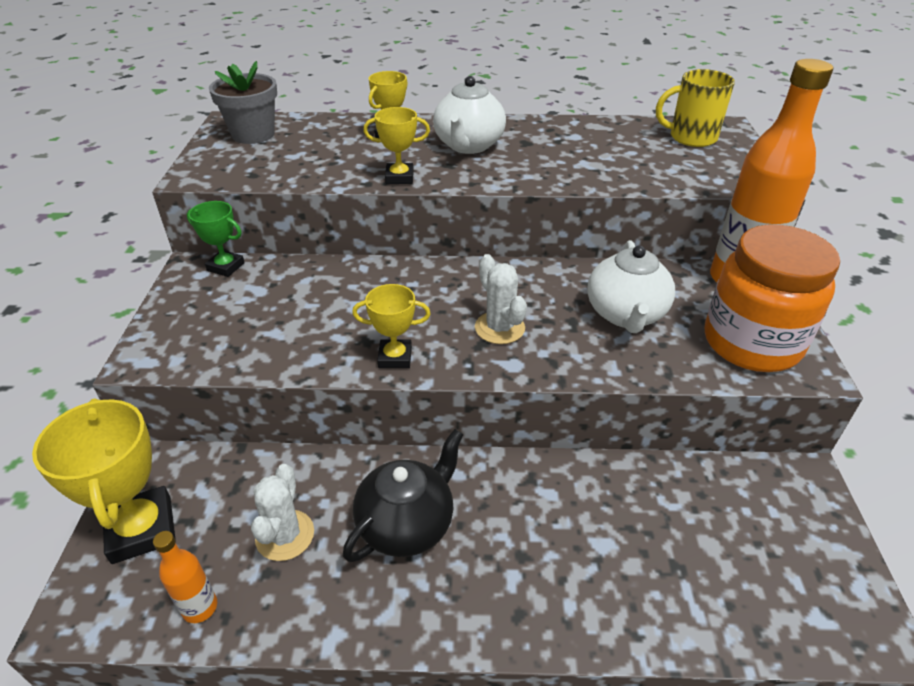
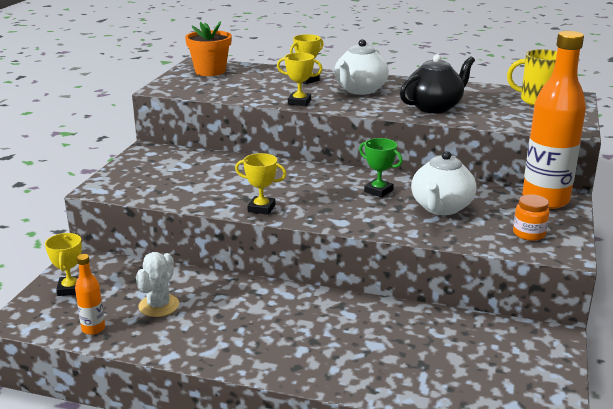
camera: 15 degrees right, 15 degrees down
yellow trophy [32,398,176,564] -> yellow trophy [45,233,82,296], size x0.57
green trophy [187,201,245,277] -> green trophy moved to [359,138,403,197]
grey flower pot [209,61,277,144] -> orange flower pot [185,21,232,76]
black teapot [343,429,464,562] -> black teapot moved to [400,55,475,113]
white cactus [475,254,527,344] -> none
orange jar [705,225,840,372] -> orange jar [513,194,550,241], size x0.43

